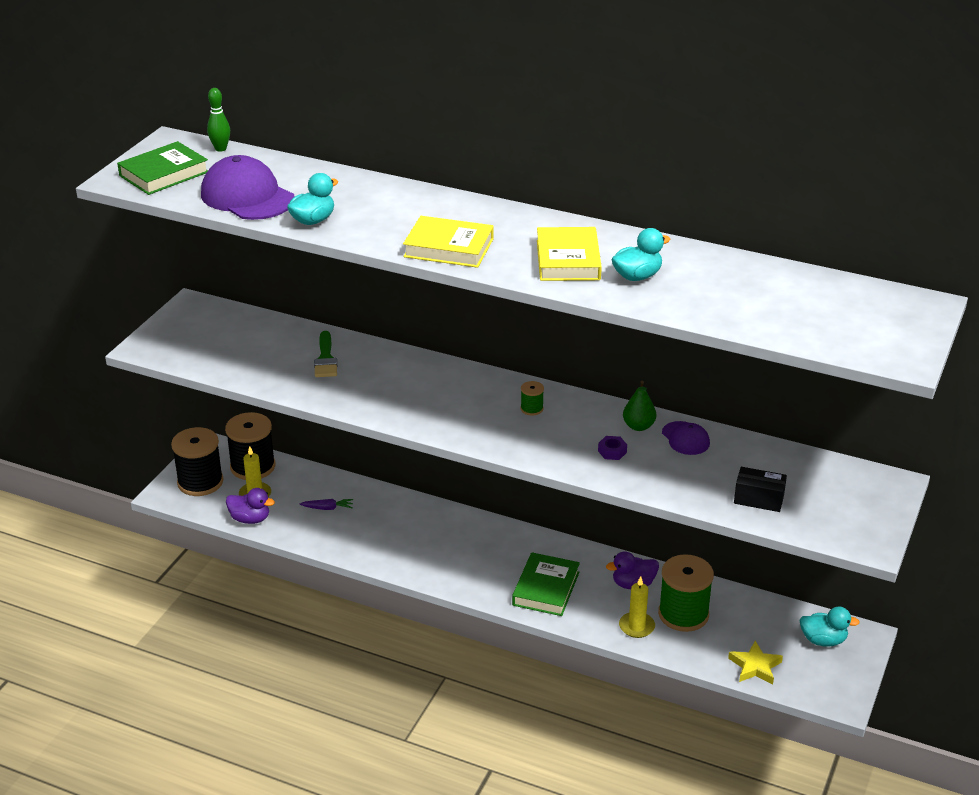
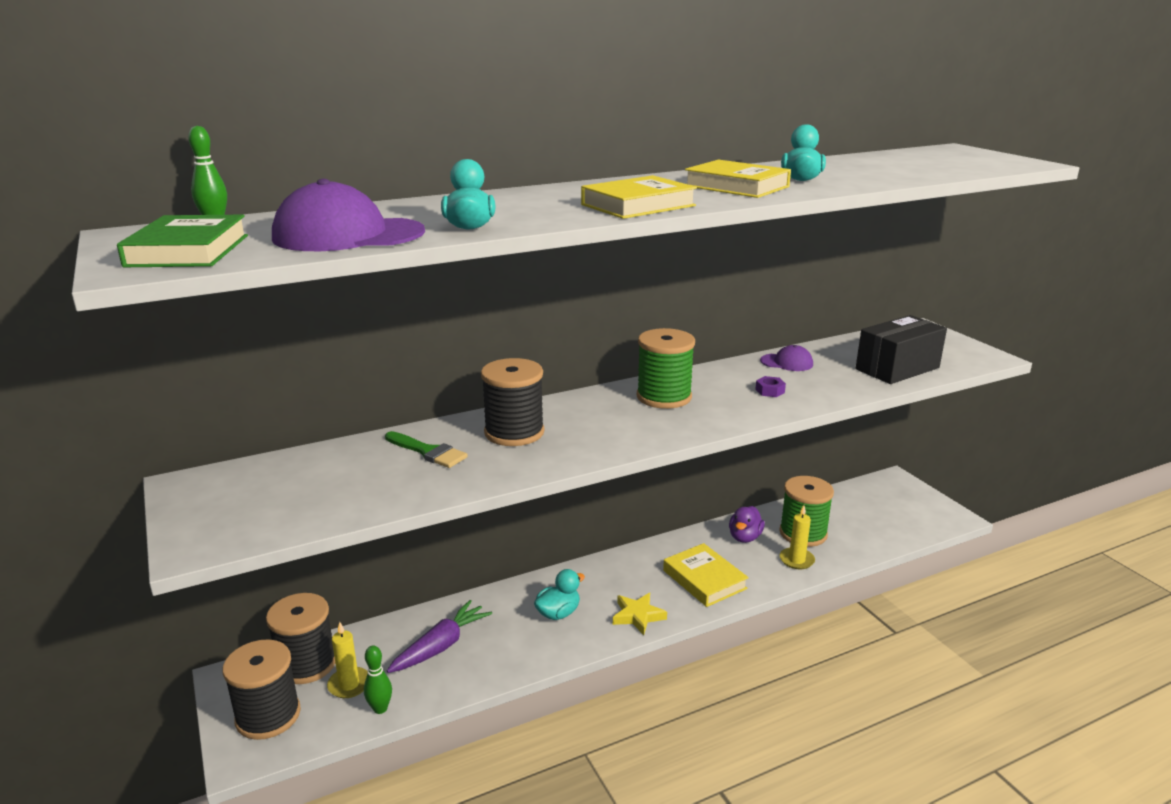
camera: 50 degrees left, 10 degrees down
purple duck [226,488,275,524] -> green bowling pin [364,646,392,714]
purple carrot [300,499,353,510] -> purple carrot [387,600,492,673], size x1.91
green book [512,552,580,616] -> yellow book [663,543,749,607]
green spool [520,381,544,416] -> green spool [637,328,695,409], size x2.27
green pear [623,381,656,431] -> none
yellow star [728,641,783,684] -> yellow star moved to [613,593,667,635]
black box [734,467,787,512] -> black box [856,315,947,384], size x1.76
turquoise duck [799,607,860,647] -> turquoise duck moved to [534,569,585,620]
none -> black spool [481,358,545,446]

